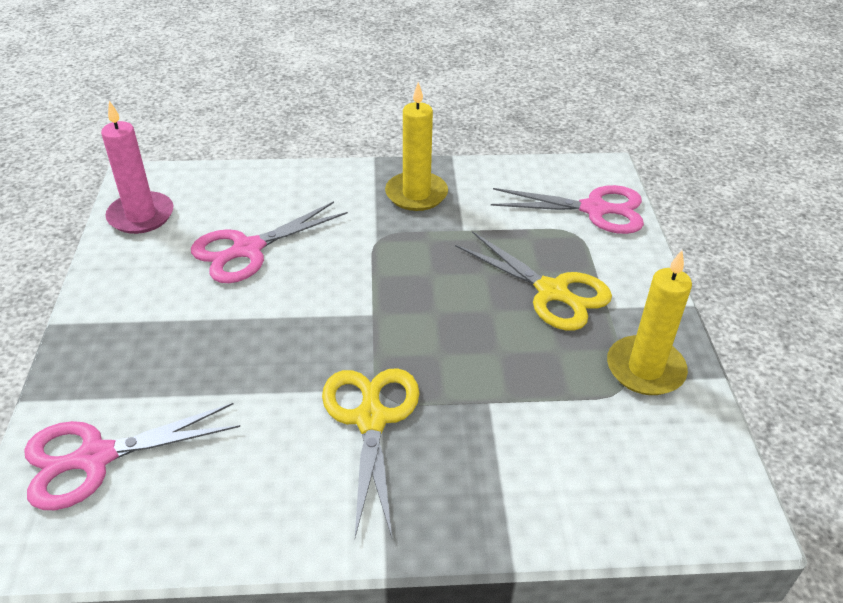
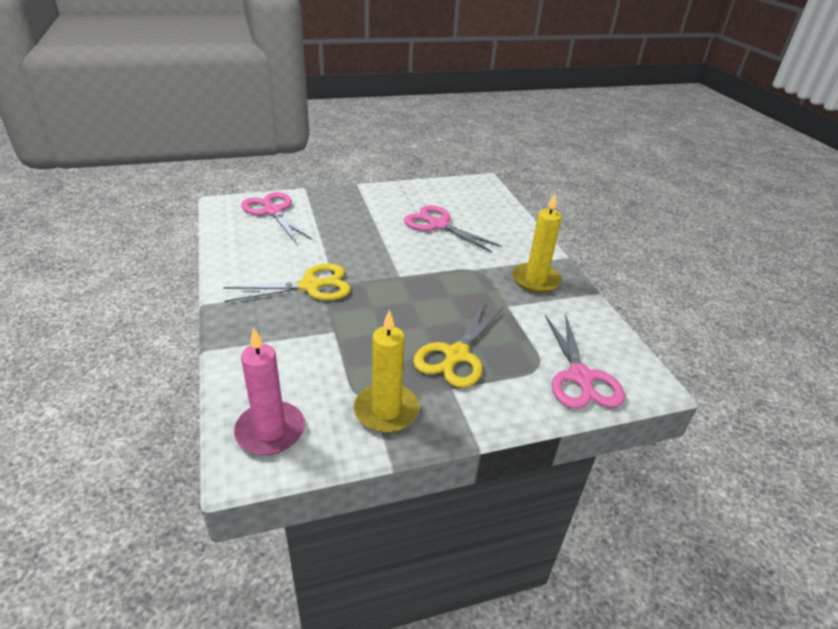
camera: 75 degrees right, 5 degrees down
pink candle [101,101,173,234] -> pink candle moved to [234,328,305,455]

